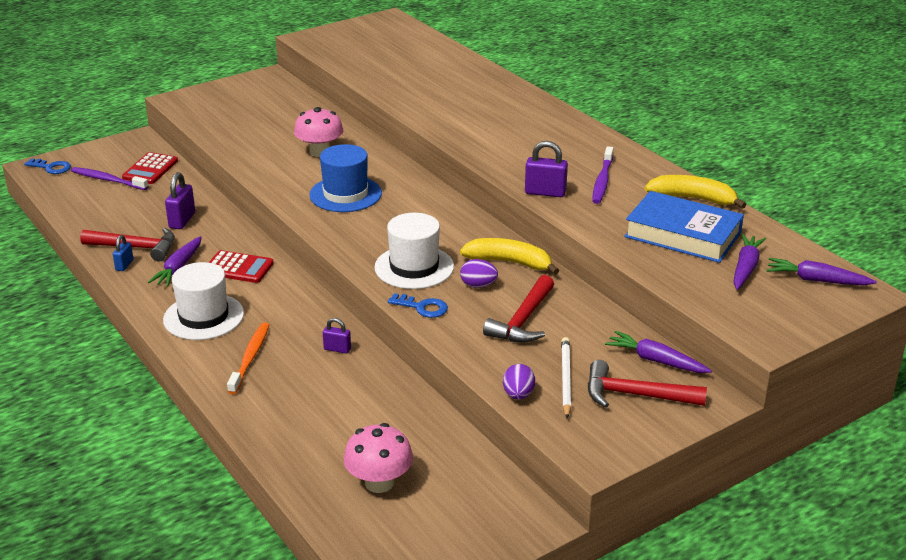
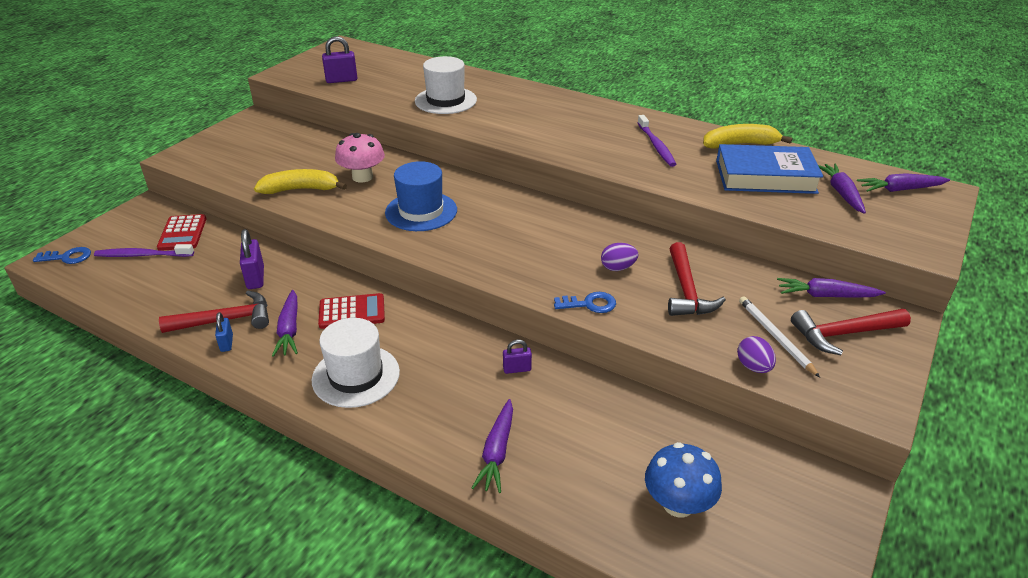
camera: 25 degrees left, 5 degrees up
orange toothbrush [227,323,269,394] -> none
pink mushroom [344,423,413,493] -> blue mushroom [645,442,722,518]
white hat [374,213,454,289] -> white hat moved to [415,56,477,114]
yellow banana [460,238,559,275] -> yellow banana moved to [254,169,347,194]
purple padlock [525,141,568,197] -> purple padlock moved to [322,36,357,83]
none -> purple carrot [472,399,513,493]

